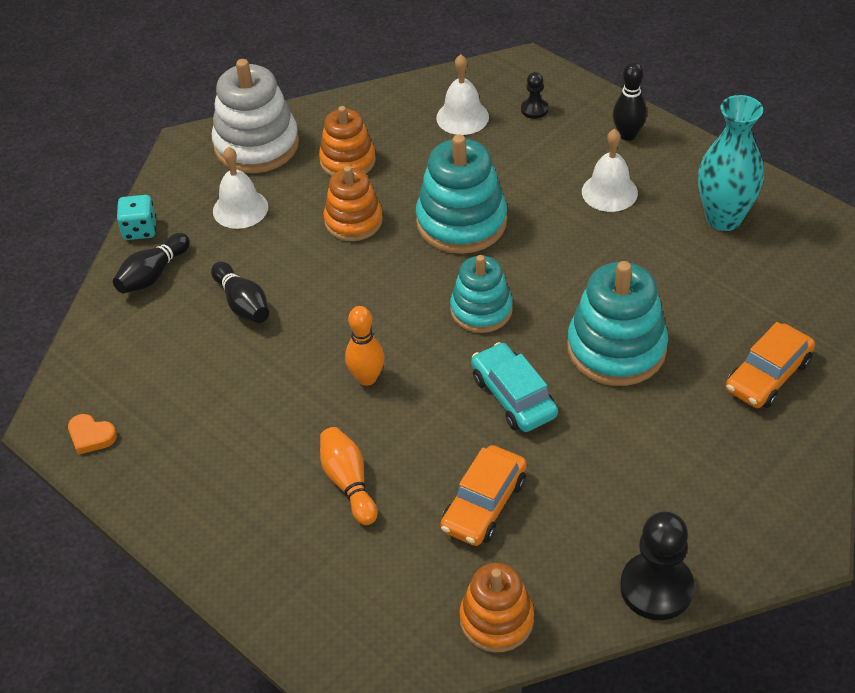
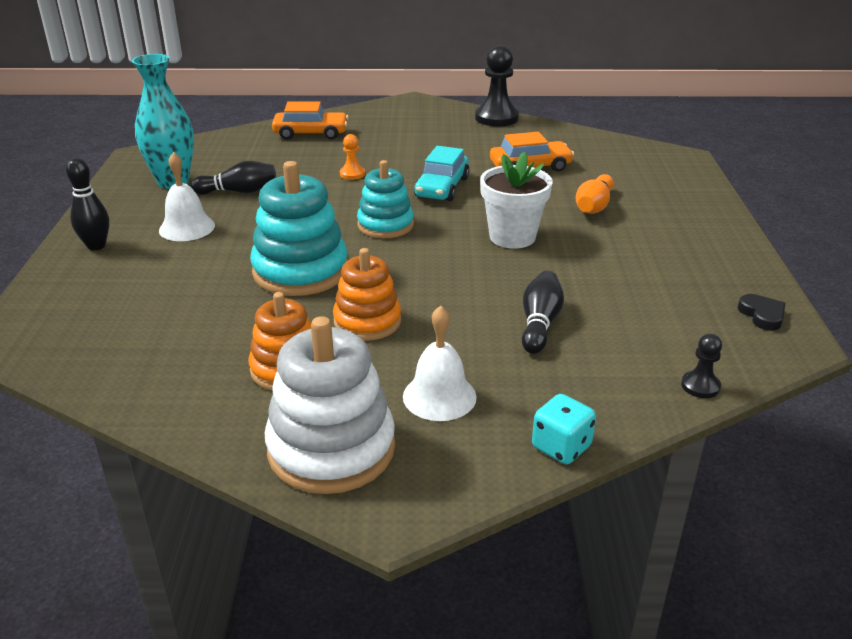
camera: 135 degrees left, 15 degrees down
orange heart [68,414,117,455] -> black heart [738,294,785,331]
black bowling pin [113,233,190,293] -> black bowling pin moved to [191,161,276,195]
orange bowling pin [345,306,385,386] -> white flower pot [480,152,552,249]
white bell [436,54,489,135] -> none
orange stacking toy [460,563,534,653] -> none
black pawn [521,72,548,119] -> black pawn moved to [681,334,722,398]
turquoise stacking toy [567,261,668,386] -> orange pawn [340,134,365,180]

